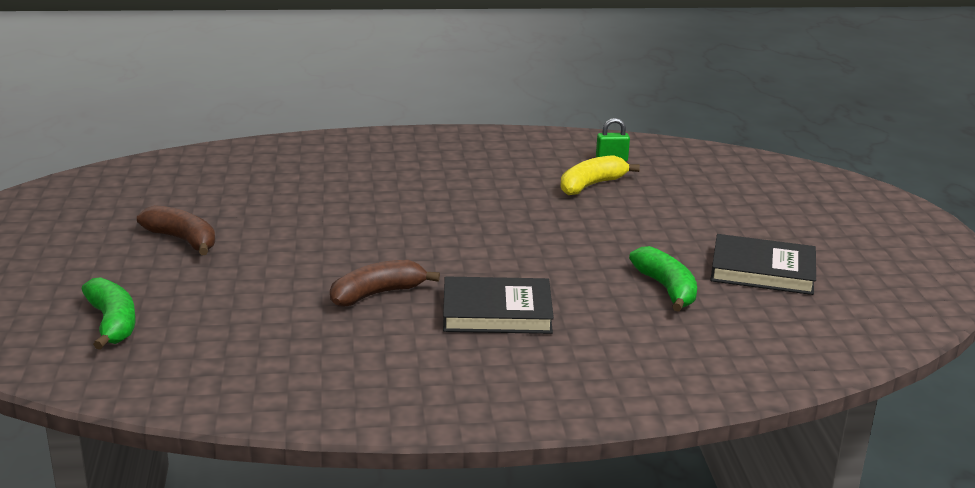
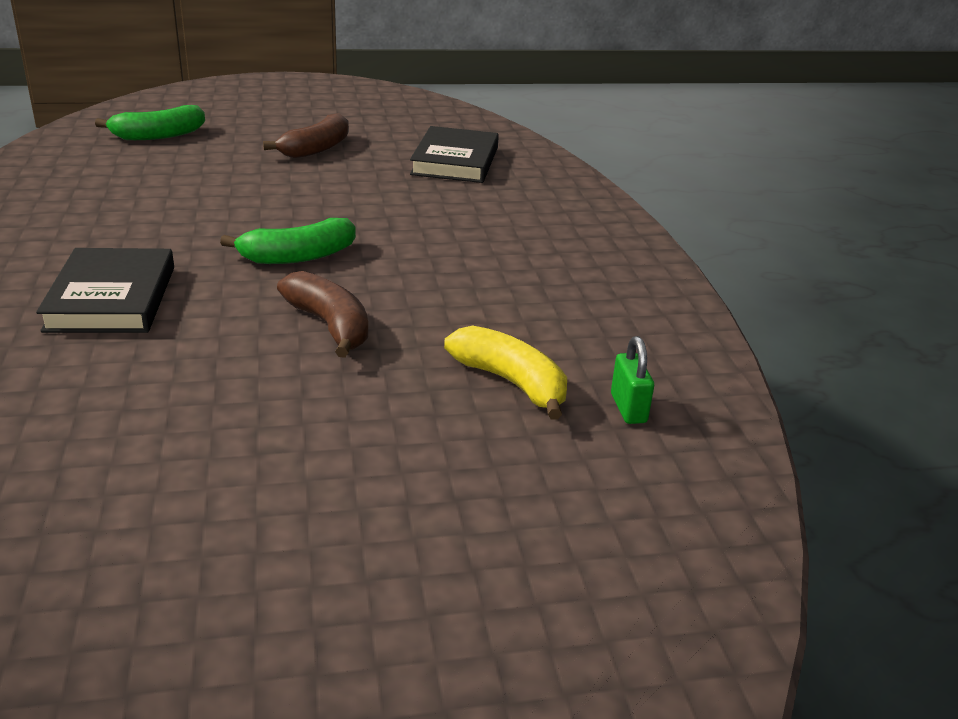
camera: 85 degrees right, 5 degrees up
brown banana [330,260,440,307] -> brown banana moved to [277,271,368,358]
green banana [629,246,697,312] -> green banana moved to [220,218,356,264]
black book [710,234,816,295] -> black book moved to [410,126,499,183]

